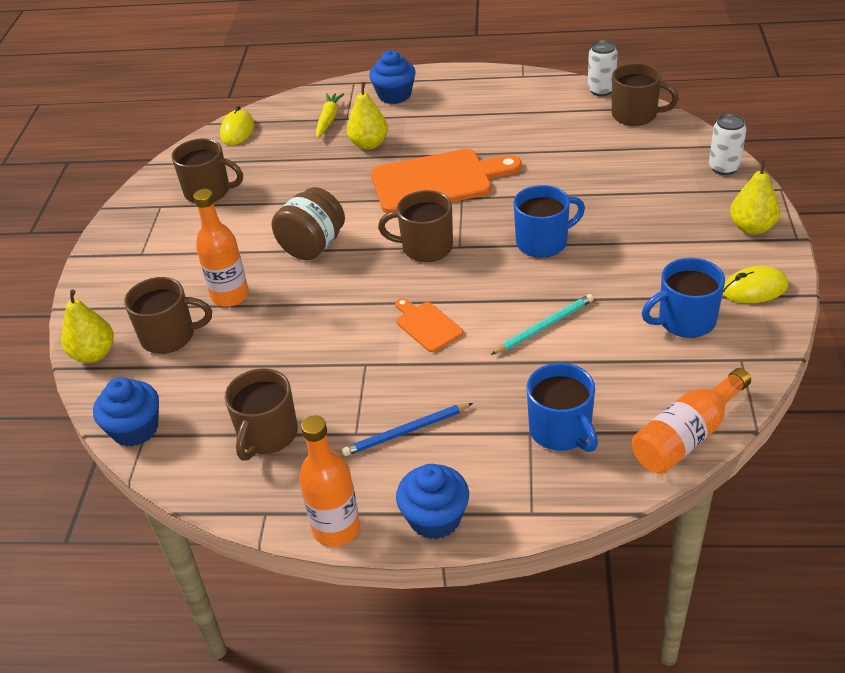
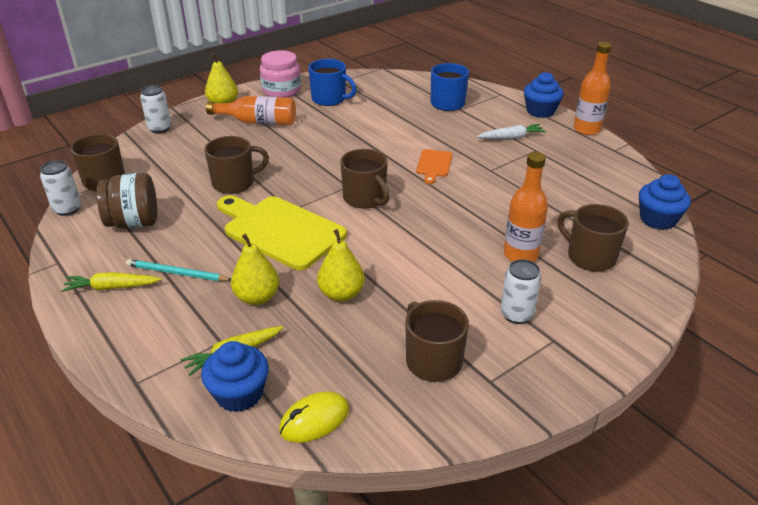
camera: 135 degrees left, 5 degrees down
yellow pear [61,289,114,363] -> yellow pear moved to [317,229,365,302]
brown mug [224,368,298,461] -> brown mug moved to [204,136,269,194]
brown jar [272,187,345,260] -> brown jar moved to [97,173,157,229]
blue pencil [342,403,473,456] -> white carrot [477,124,546,139]
blue cupcake [369,50,416,104] -> blue cupcake moved to [201,341,269,412]
orange cutting board [371,149,522,213] -> yellow cutting board [217,196,347,270]
turquoise pencil [491,294,594,355] -> turquoise pencil moved to [126,259,231,281]
blue mug [513,185,585,258] -> none
orange bottle [632,368,751,474] -> orange bottle moved to [206,96,296,125]
yellow mouse [723,266,788,303] -> pink jar [260,50,301,98]
none -> yellow carrot [61,272,162,292]
none -> white can [500,259,541,324]

